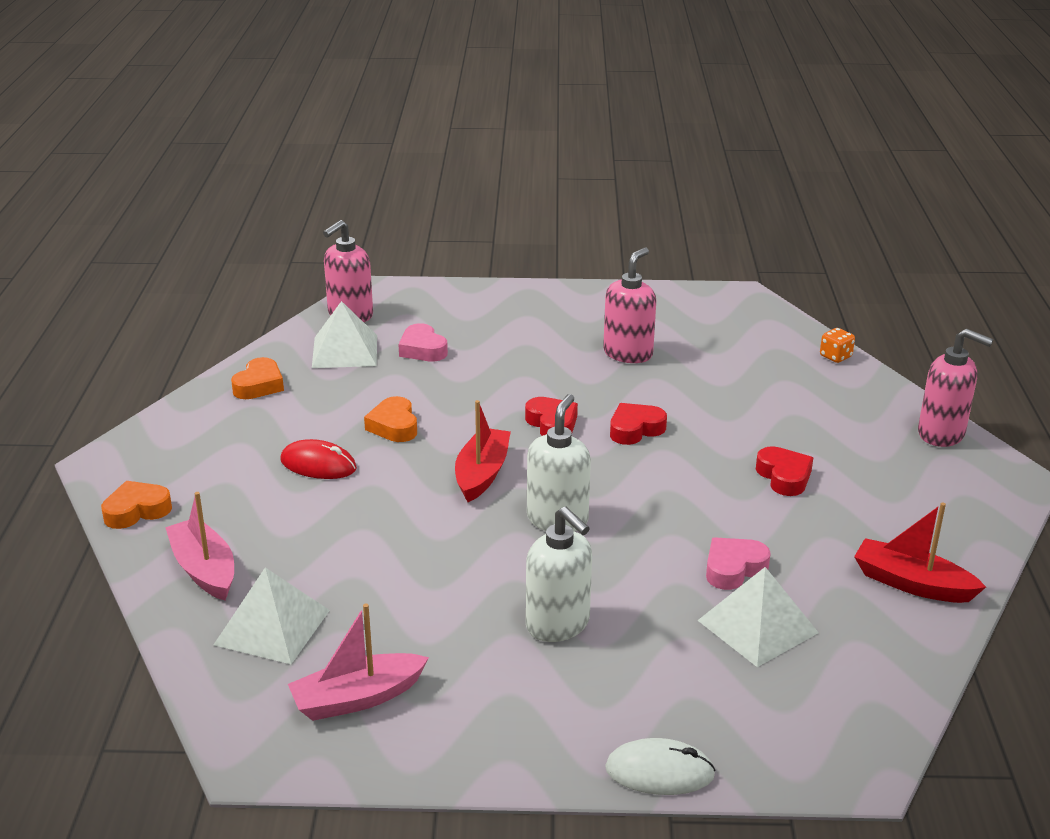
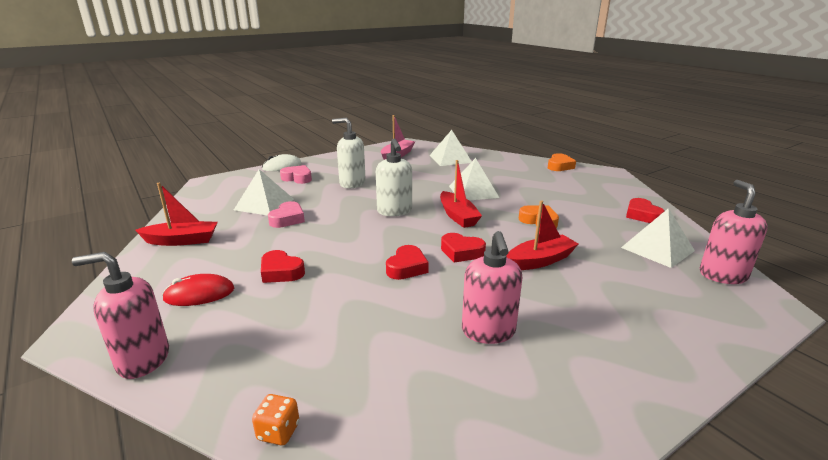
camera: 145 degrees right, 5 degrees down
pink boat [165,492,234,600] -> none
orange heart [231,357,284,399] -> red heart [626,198,664,223]
red mouse [280,439,357,479] -> red mouse moved to [162,274,234,306]
pink heart [398,323,448,361] -> pink heart moved to [280,165,312,184]
none -> white pyramid [449,158,499,201]
none -> red boat [506,201,578,270]

